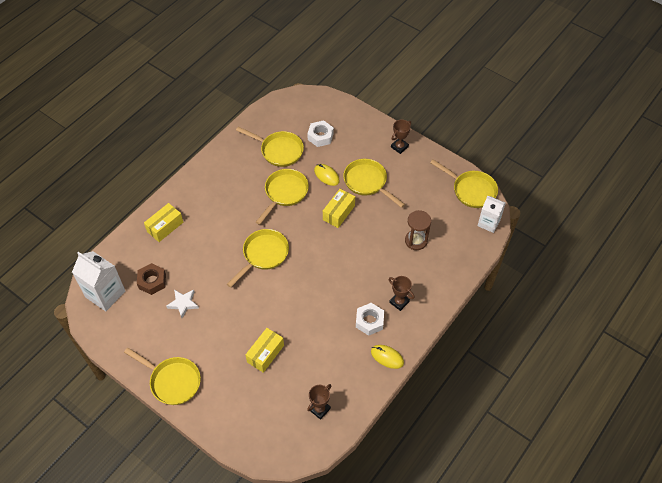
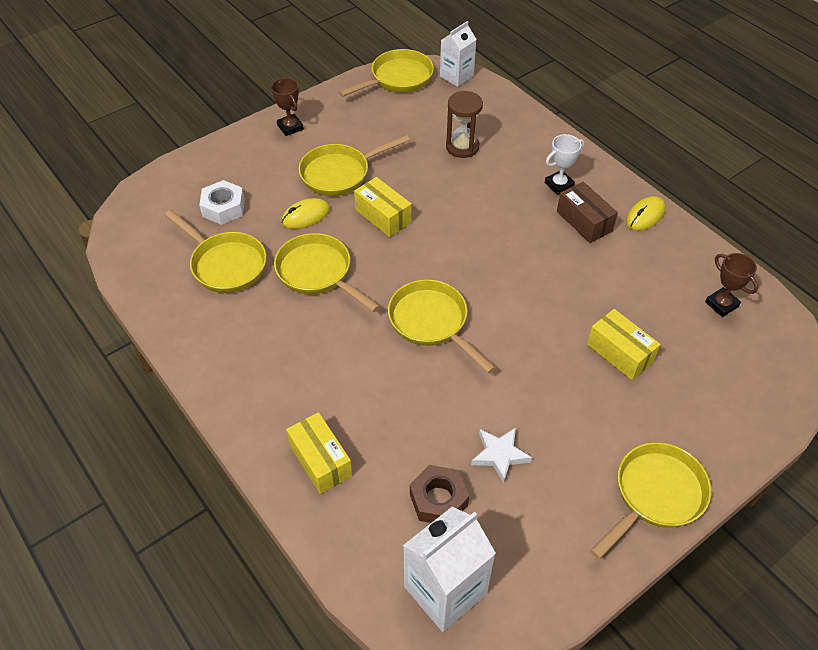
camera: 75 degrees left, 5 degrees down
yellow pan [236,127,304,167] -> yellow pan turned 90 degrees clockwise [165,210,267,293]
white nut [356,303,384,336] -> brown box [557,182,618,243]
brown trophy [389,276,415,311] -> white trophy [545,134,584,195]

